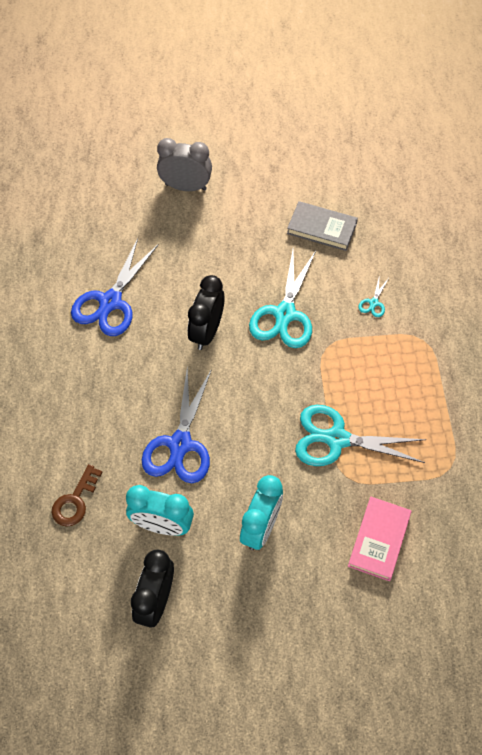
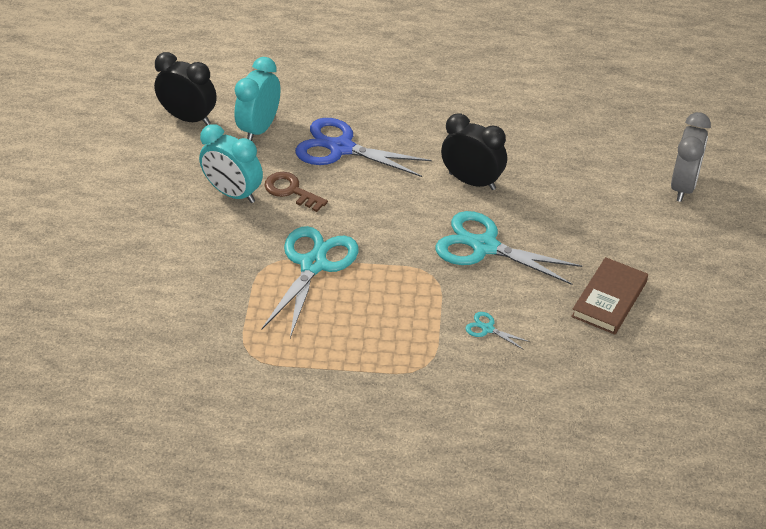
camera: 100 degrees right, 15 degrees down
brown key [51,464,103,527] -> brown key moved to [264,172,328,212]
blue scissors [71,238,159,336] -> none
grey book [287,201,358,251] -> brown book [571,257,648,335]
pink book [348,497,412,581] -> none

